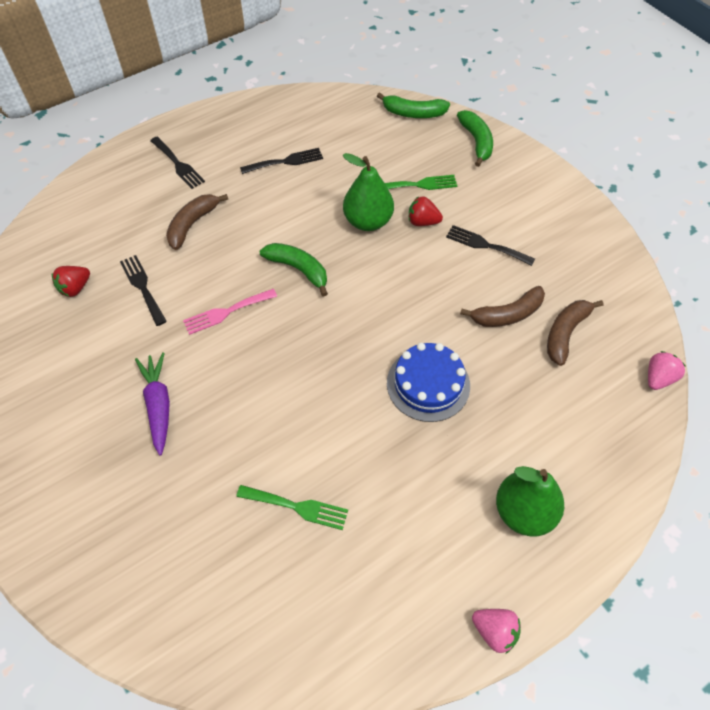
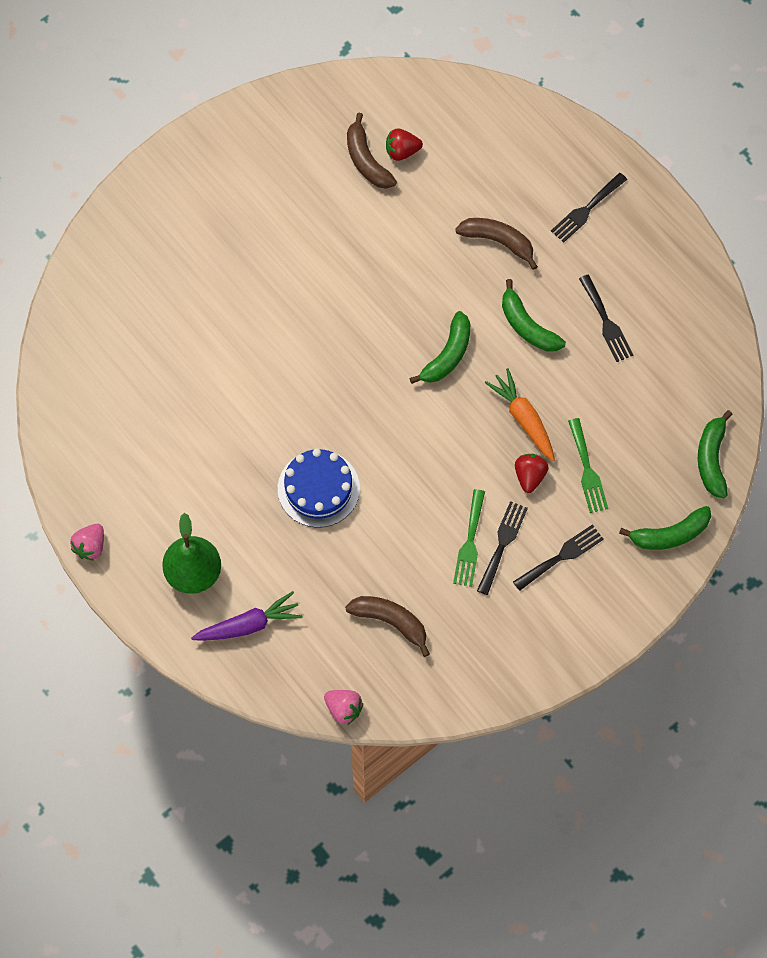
camera: 85 degrees right, 10 degrees up
red strawberry [52,266,90,297] -> red strawberry turned 45 degrees counterclockwise [386,129,423,161]
black fork [120,255,167,326] -> black fork moved to [513,524,604,591]
purple carrot [135,352,170,455] -> purple carrot moved to [191,591,303,641]
pink fork [183,289,277,335] -> none
green fork [236,485,348,530] -> green fork moved to [453,489,485,587]
green pear [343,153,394,231] -> orange carrot [484,368,555,462]
brown banana [460,286,545,327] -> brown banana moved to [347,112,397,189]
none -> green banana [502,279,566,352]

